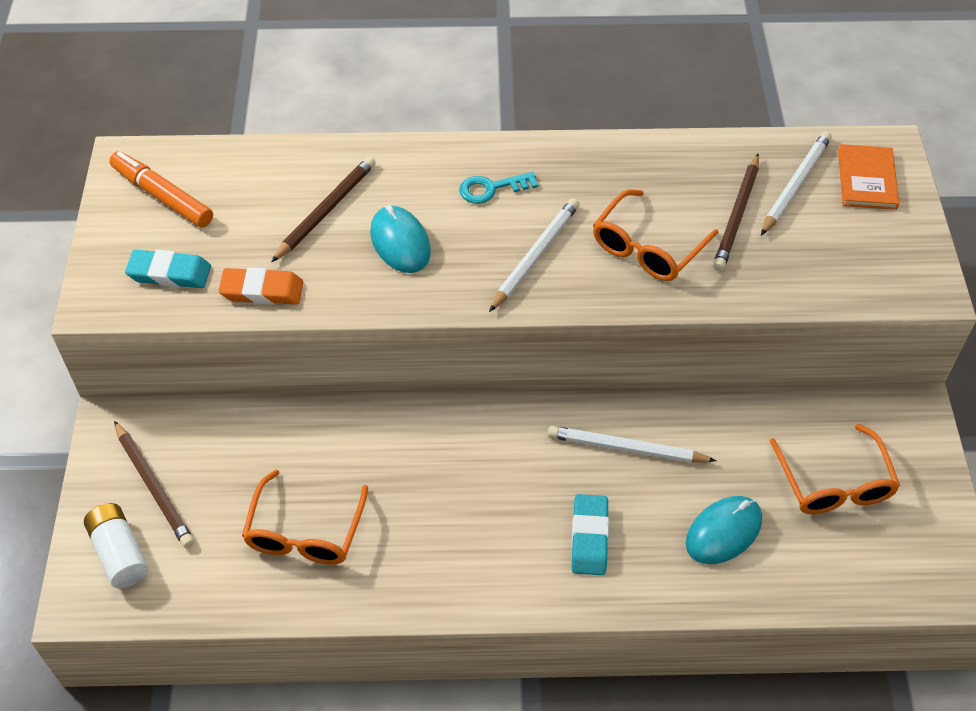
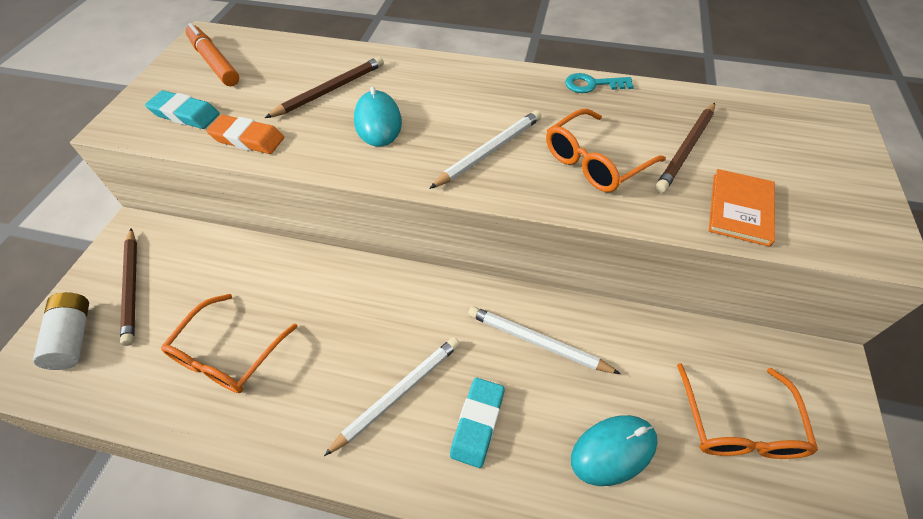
camera: 15 degrees right, 0 degrees up
turquoise key [459,172,538,204] -> turquoise key moved to [565,73,634,93]
white pencil [761,131,832,235] -> white pencil moved to [324,337,460,456]
orange book [838,144,899,210] -> orange book moved to [709,169,775,247]

